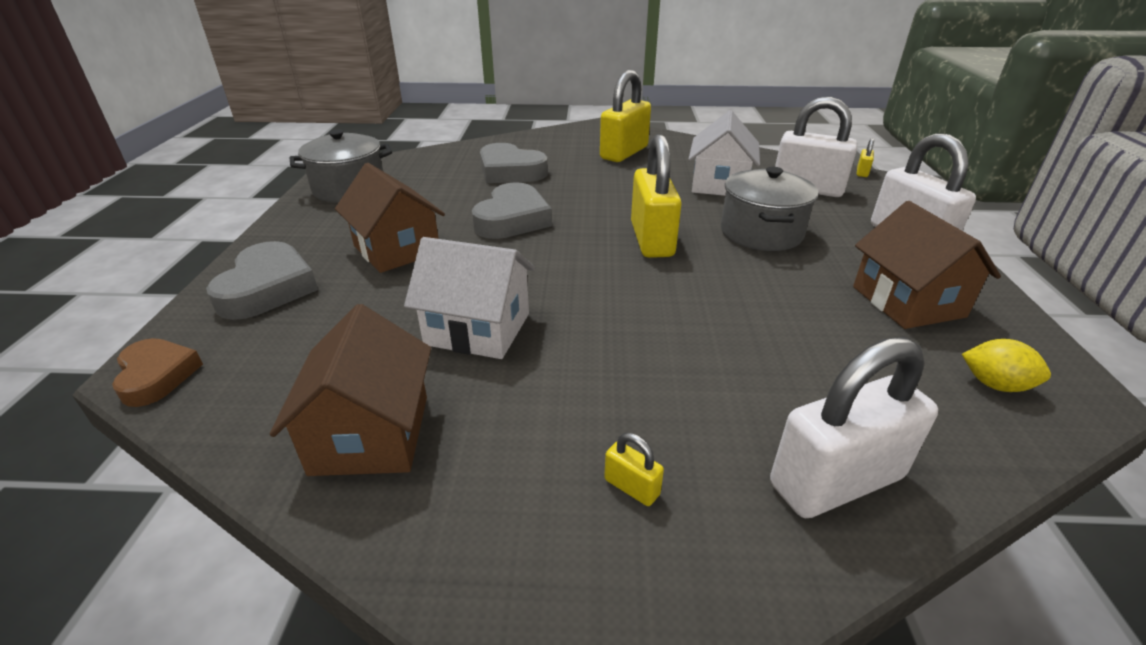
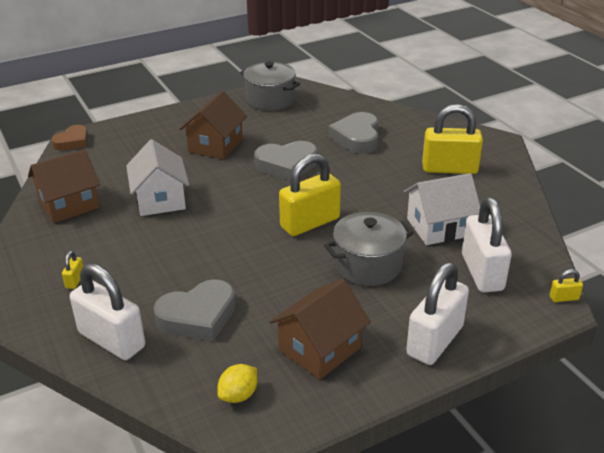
camera: 60 degrees right, 0 degrees up
grey heart [206,241,318,320] -> grey heart moved to [153,279,236,341]
yellow lemon [962,339,1051,392] -> yellow lemon turned 45 degrees clockwise [217,364,258,403]

